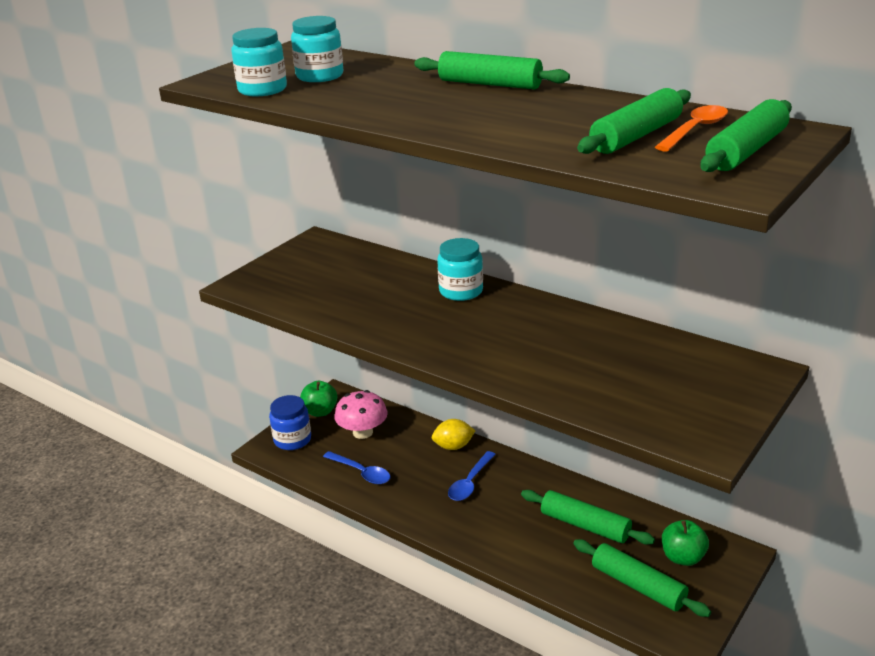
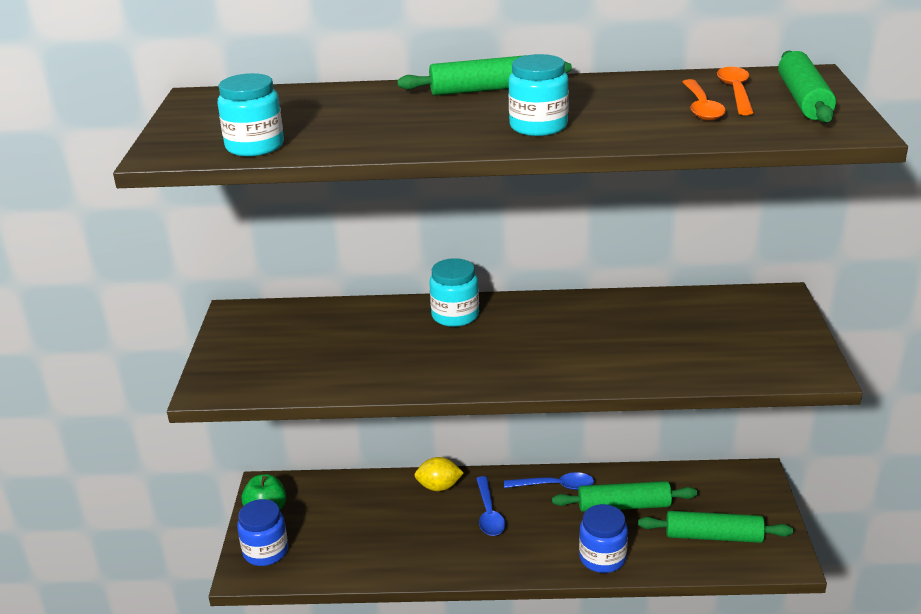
camera: 35 degrees left, 0 degrees up
turquoise jar [291,16,343,82] -> turquoise jar moved to [509,54,569,136]
blue spoon [323,451,390,484] -> blue spoon moved to [504,472,594,490]
pink mushroom [335,390,388,439] -> none
yellow lemon [432,419,476,450] -> yellow lemon turned 45 degrees clockwise [414,457,464,491]
green rolling pin [577,88,691,154] -> orange spoon [682,79,726,121]
green apple [662,520,709,566] -> none
none -> blue jar [579,504,628,573]

